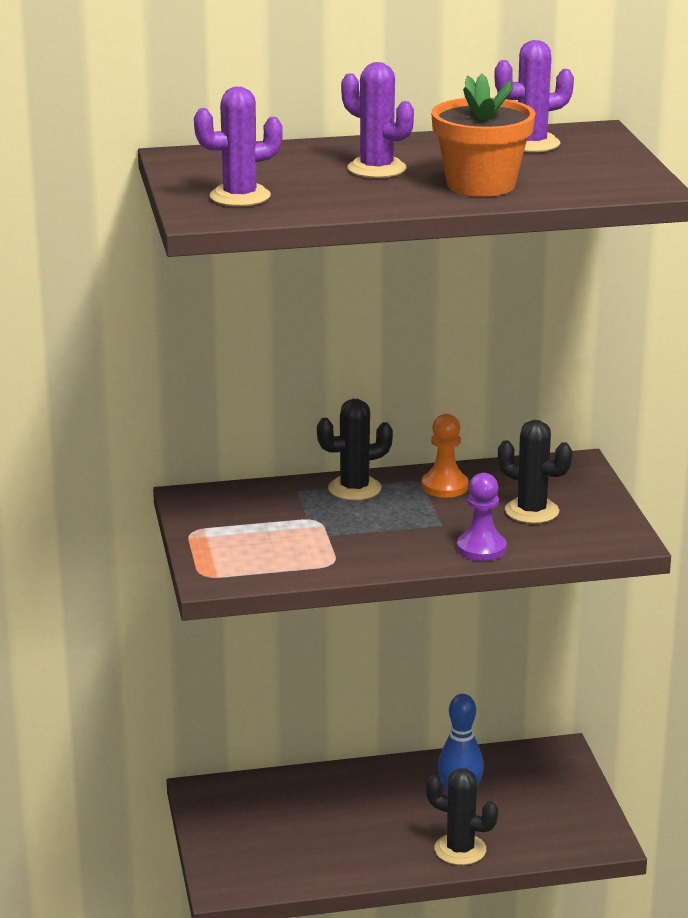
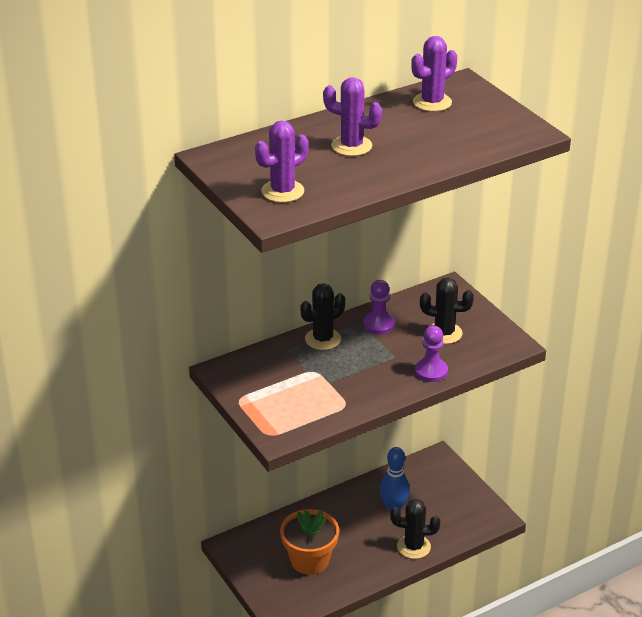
camera: 20 degrees left, 10 degrees up
orange pawn [422,414,469,498] -> purple pawn [363,280,395,334]
orange flower pot [431,73,535,197] -> orange flower pot moved to [280,509,339,575]

